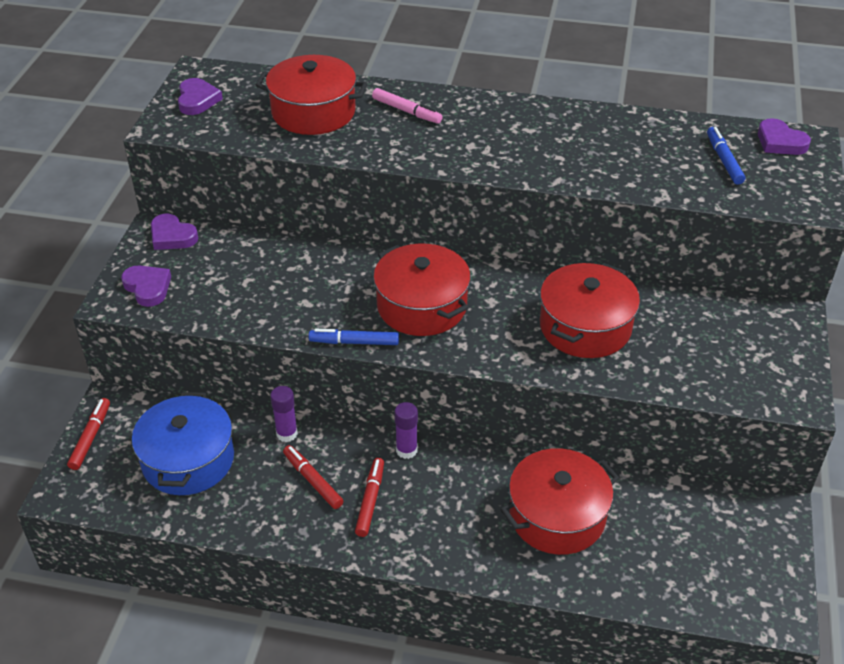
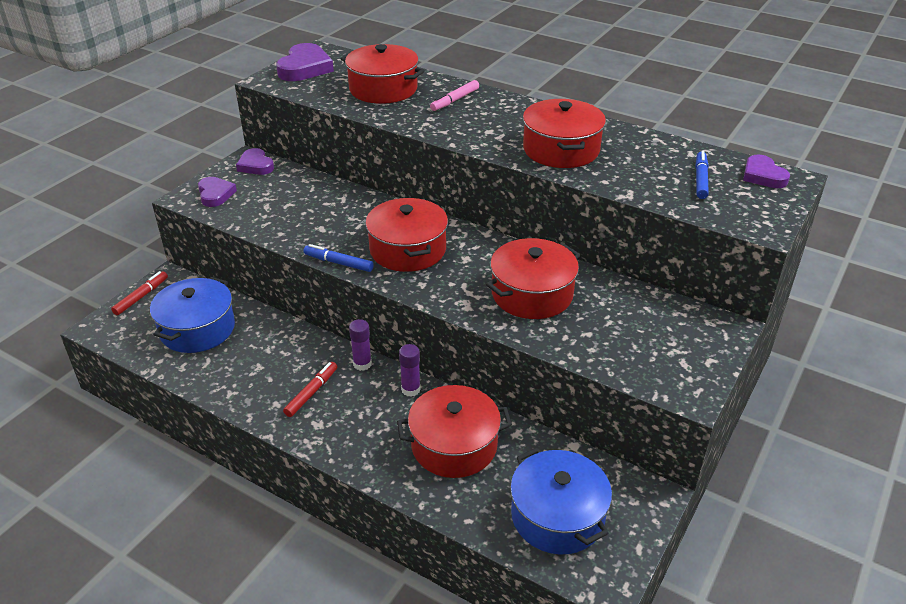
camera: 20 degrees right, 5 degrees down
purple heart [178,78,223,115] -> purple heart [276,43,334,81], size x1.55
purple glue stick [270,386,298,442] -> purple glue stick moved to [399,344,421,397]
red marker [283,445,343,509] -> none
pink marker [372,88,442,124] -> pink marker turned 75 degrees clockwise [430,80,479,111]
none -> blue pot [510,448,612,554]
none -> red pot [523,99,606,168]

